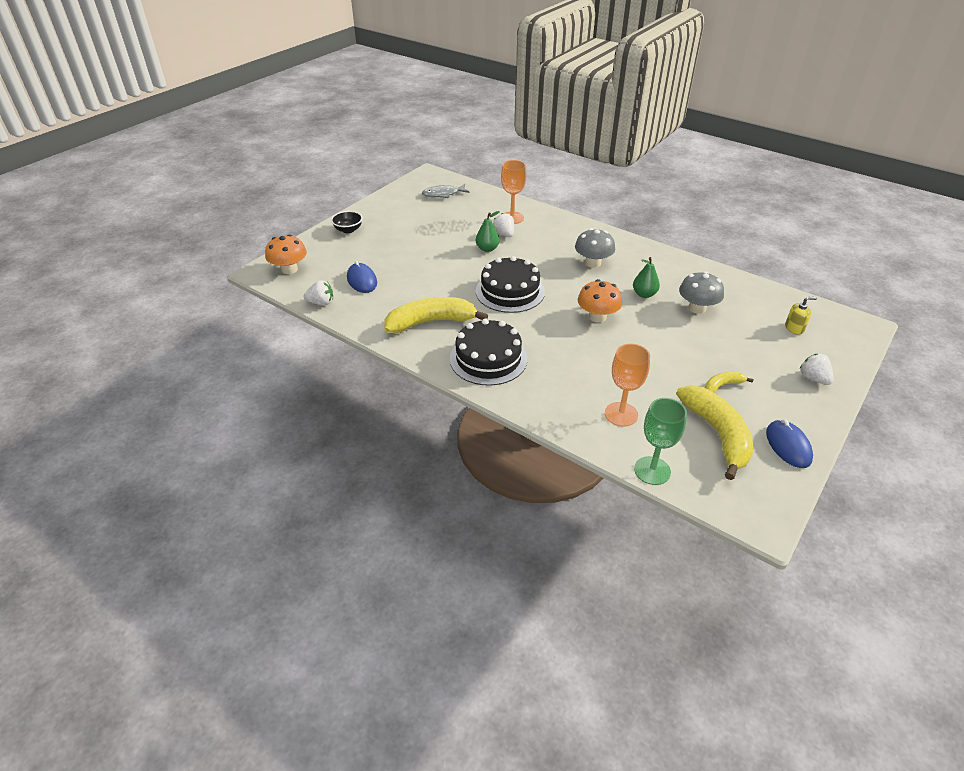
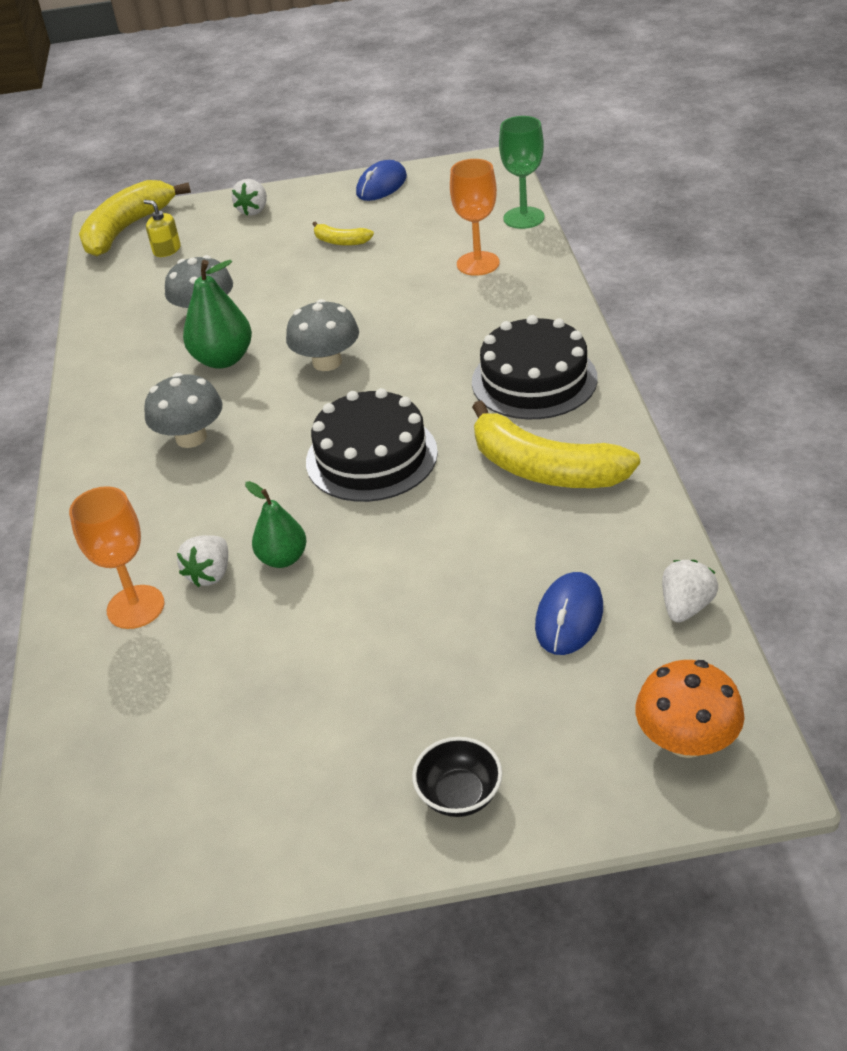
camera: 130 degrees left, 0 degrees up
white strawberry [304,280,333,305] -> white strawberry turned 75 degrees clockwise [662,560,718,623]
grey fish [422,184,470,198] -> none
orange mushroom [578,279,622,323] -> grey mushroom [286,299,359,371]
green pear [633,257,660,298] -> green pear [183,260,252,369], size x1.52
yellow banana [676,385,754,480] -> yellow banana moved to [79,180,191,257]

